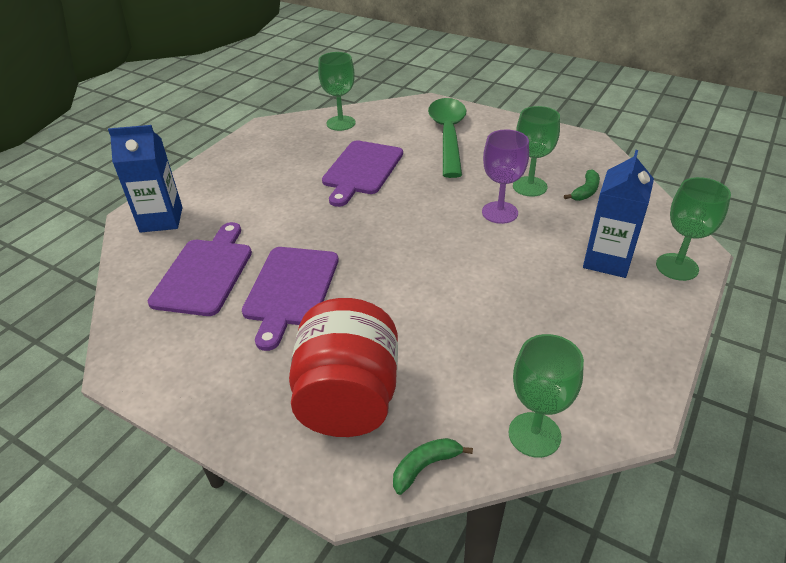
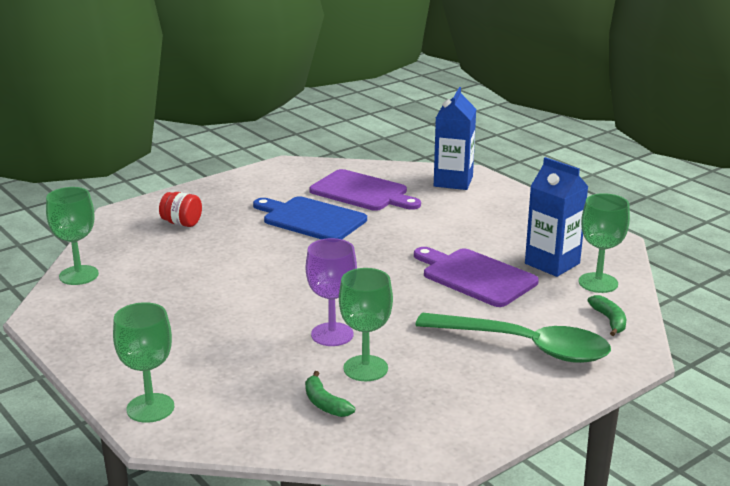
camera: 110 degrees right, 15 degrees down
purple cutting board [242,247,339,351] -> blue cutting board [253,196,367,239]
red jar [289,298,398,437] -> red jar [159,192,202,227], size x0.45
green banana [393,438,473,495] -> green banana moved to [587,295,626,336]
blue carton [583,150,654,278] -> blue carton moved to [525,157,589,277]

